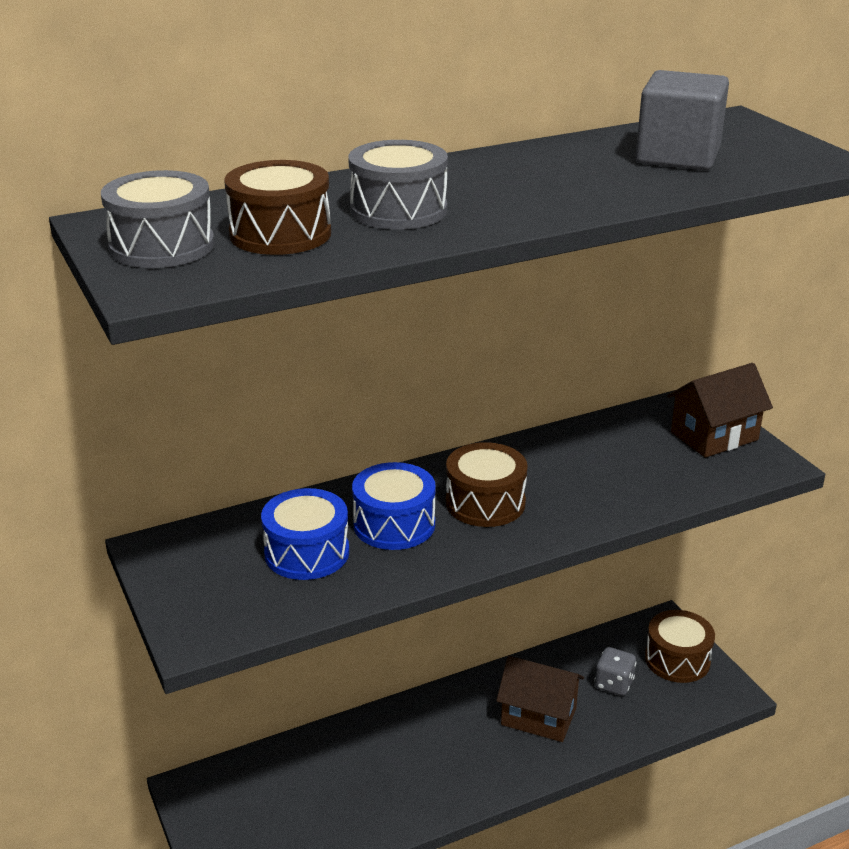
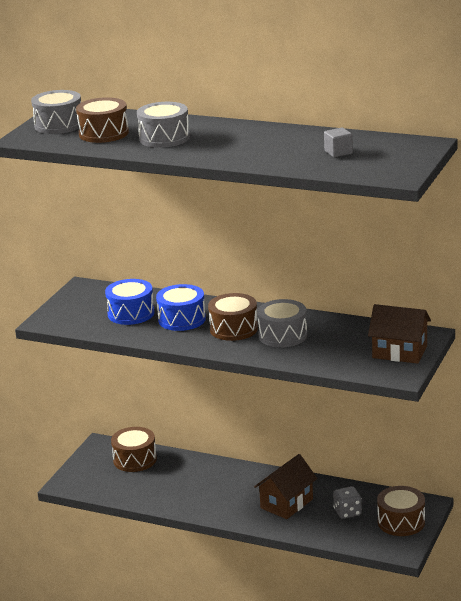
camera: 50 degrees right, 5 degrees down
brown house [496,656,584,742] -> brown house turned 60 degrees clockwise [254,454,317,519]
grey cube [636,70,729,170] -> grey cube [324,128,353,157], size x0.48
none -> brown drum [111,427,157,472]
none -> grey drum [257,299,307,348]

